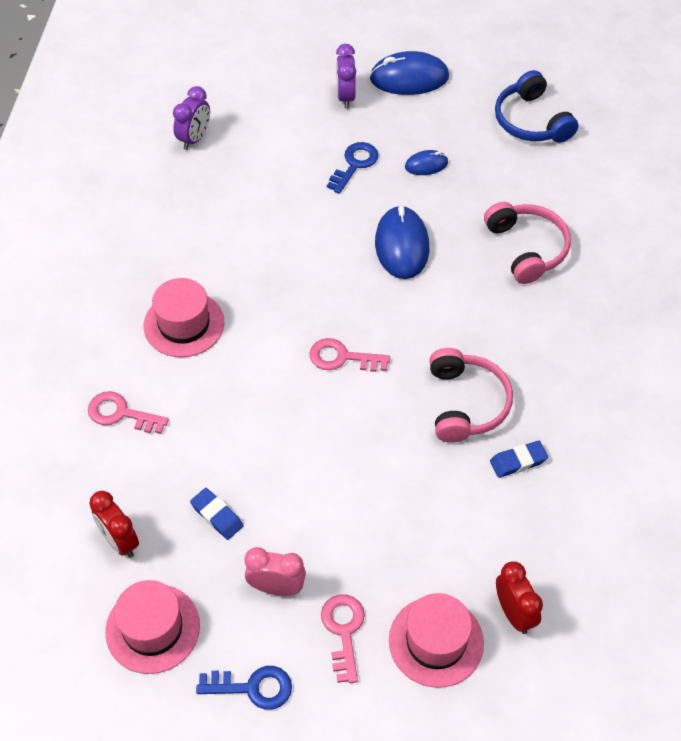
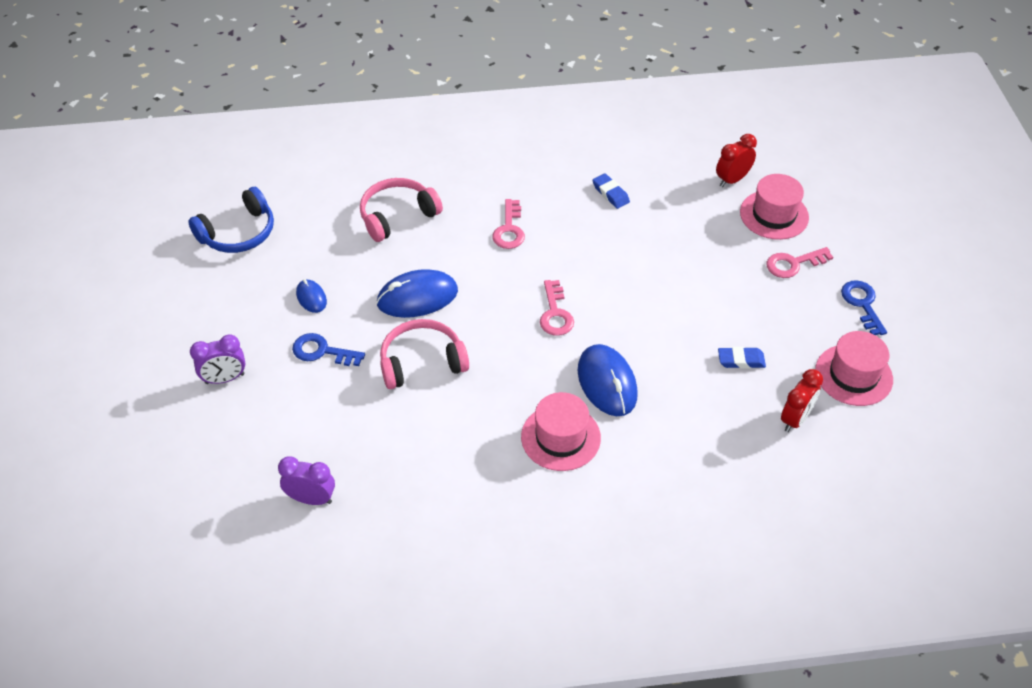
camera: 105 degrees left, 5 degrees down
pink key [88,391,169,434] -> pink key moved to [493,199,525,249]
blue eraser [190,488,243,540] -> blue eraser turned 60 degrees clockwise [718,347,766,369]
pink clock [245,547,306,596] -> none
blue mouse [369,51,449,95] -> blue mouse moved to [578,344,638,416]
pink headphones [429,348,513,443] -> pink headphones moved to [380,319,469,389]

